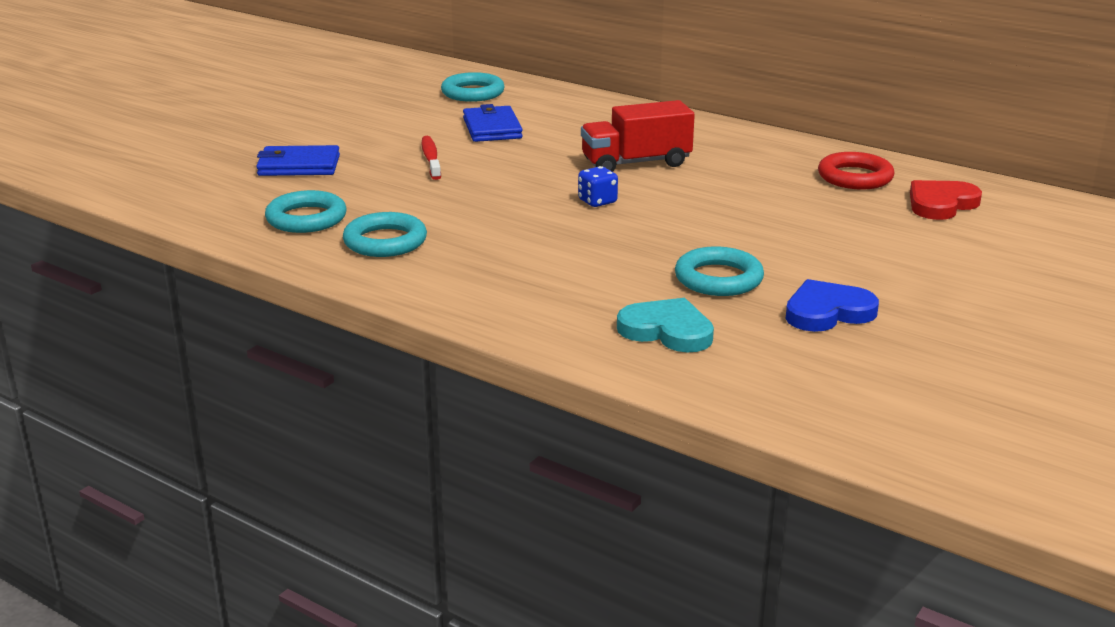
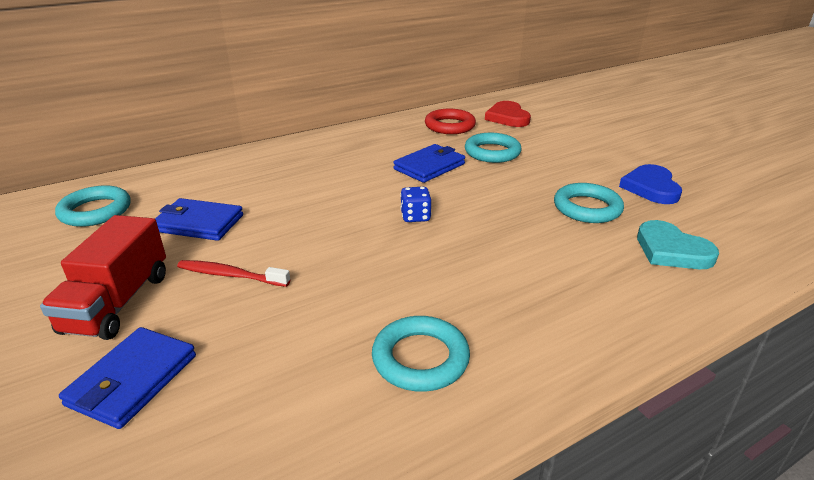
camera: 65 degrees left, 5 degrees up
turquoise ring [265,190,347,233] -> turquoise ring moved to [465,133,522,163]
red truck [581,100,695,172] -> red truck moved to [40,215,166,340]
turquoise heart [617,298,714,353] -> turquoise heart turned 90 degrees counterclockwise [637,220,719,269]
none -> blue wallet [393,144,465,183]

